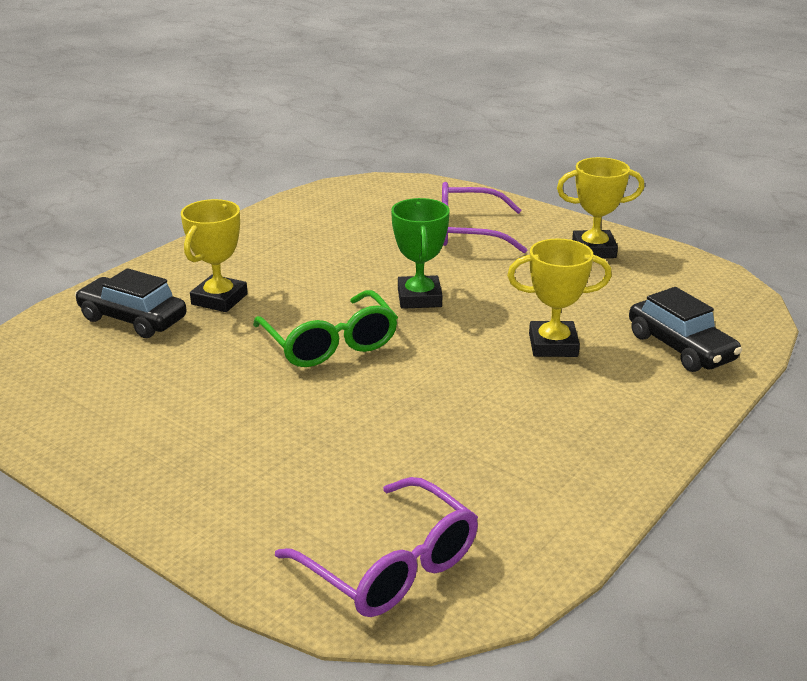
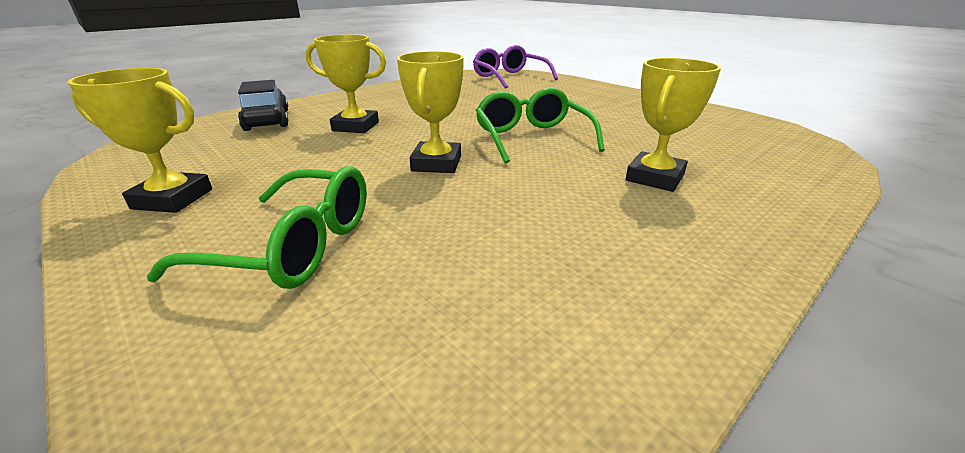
camera: 170 degrees left, 0 degrees up
black car [75,268,187,338] -> none
green trophy [391,198,450,309] -> yellow trophy [397,51,464,173]
purple glasses [442,182,527,253] -> green glasses [147,166,367,289]

